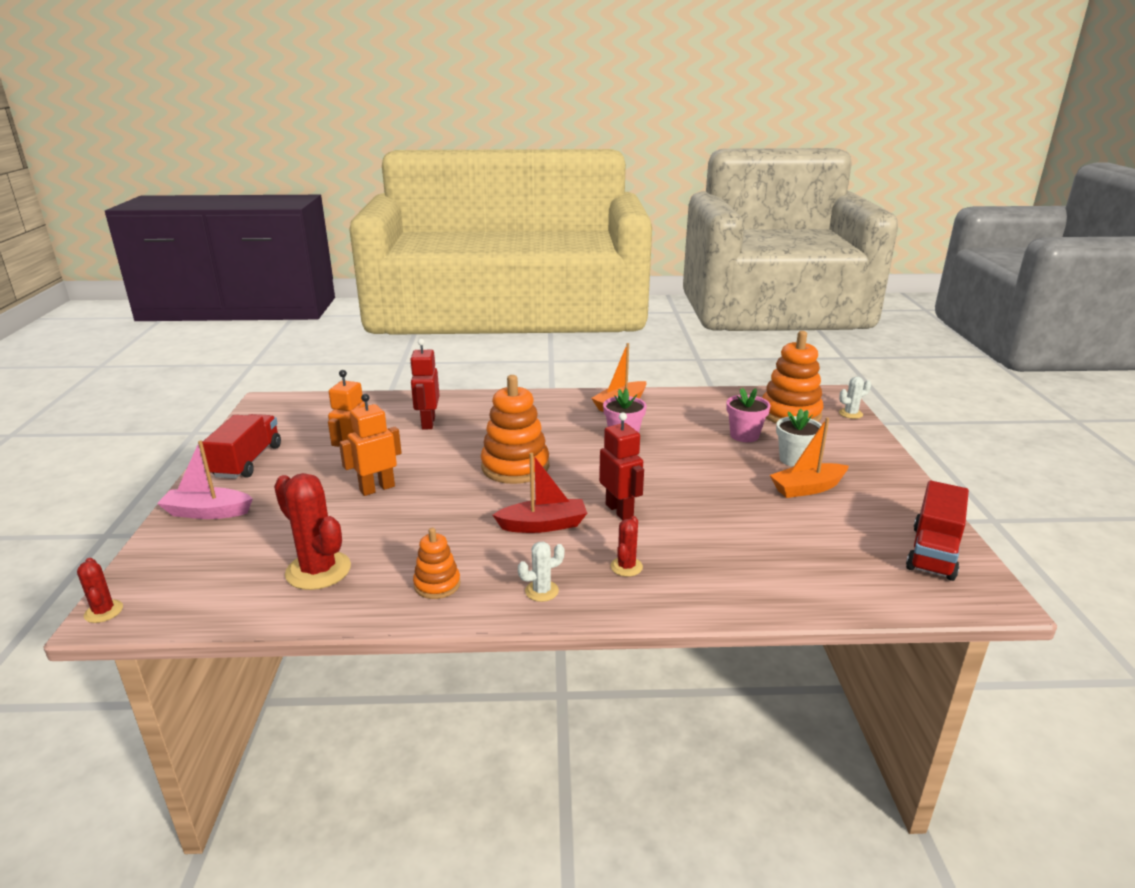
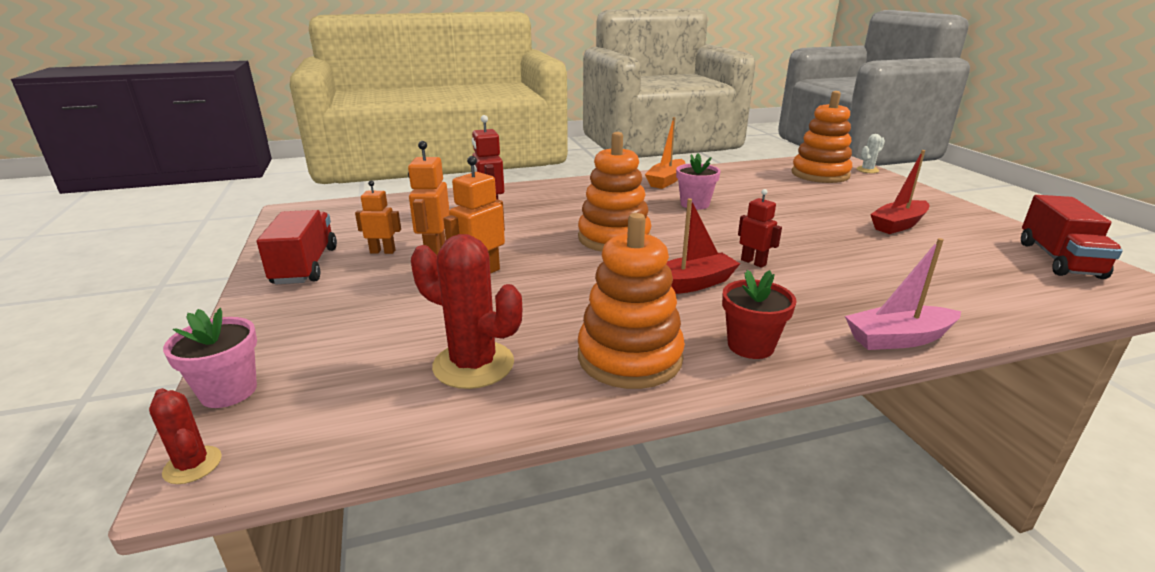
camera: 15 degrees left, 0 degrees up
pink boat [157,441,253,519] -> pink boat moved to [845,238,961,350]
orange stacking toy [413,528,461,599] -> orange stacking toy [578,213,685,389], size x1.86
white cactus [518,542,565,602] -> red flower pot [722,270,796,359]
red robot [599,413,644,520] -> red robot [738,189,782,268], size x0.67
red cactus [610,516,643,577] -> none
pink flower pot [726,388,771,442] -> pink flower pot moved to [163,308,257,408]
orange boat [770,417,849,498] -> red boat [870,150,929,234]
white flower pot [776,409,822,467] -> none
none -> orange robot [355,181,401,254]

